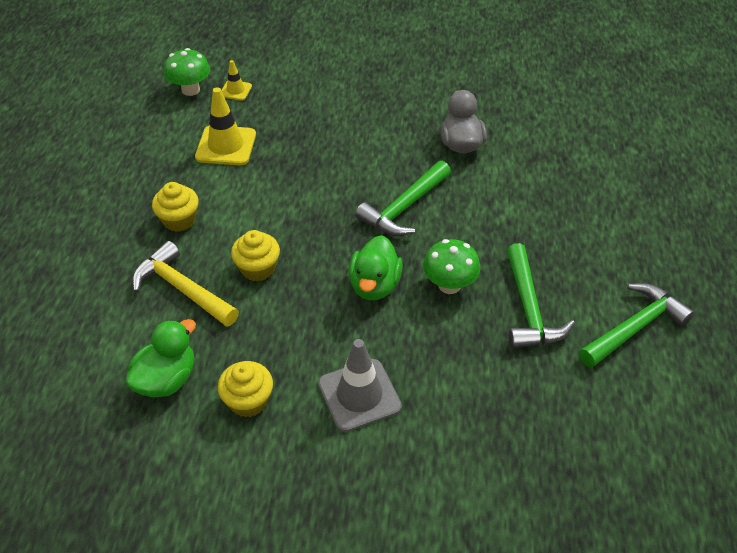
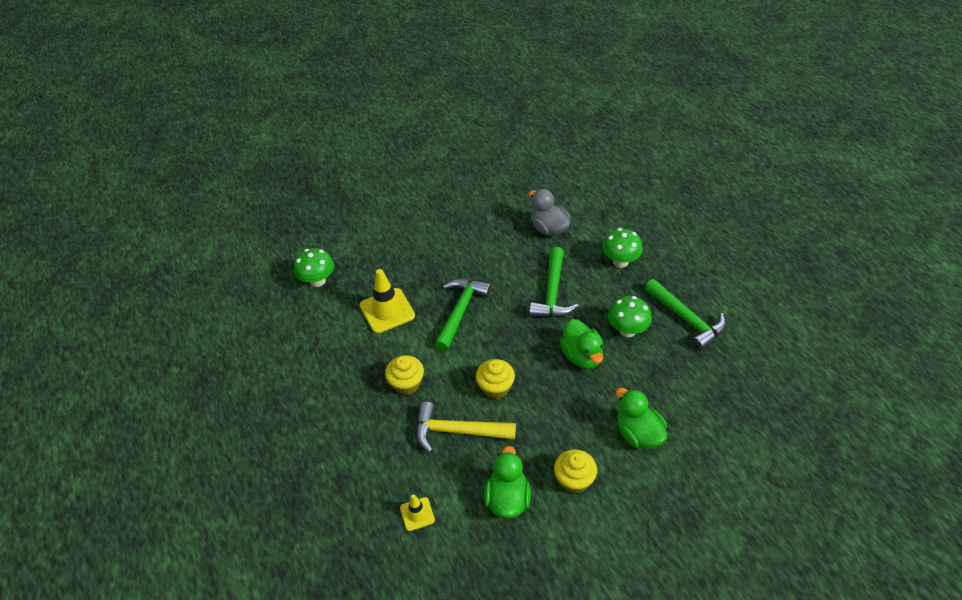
camera: 30 degrees left, 0 degrees up
yellow traffic cone [221,60,252,101] -> yellow traffic cone moved to [400,494,435,531]
grey traffic cone [318,339,402,432] -> green duck [616,388,667,449]
green hammer [579,283,694,368] -> green hammer moved to [434,279,492,351]
none -> green mushroom [602,228,643,268]

